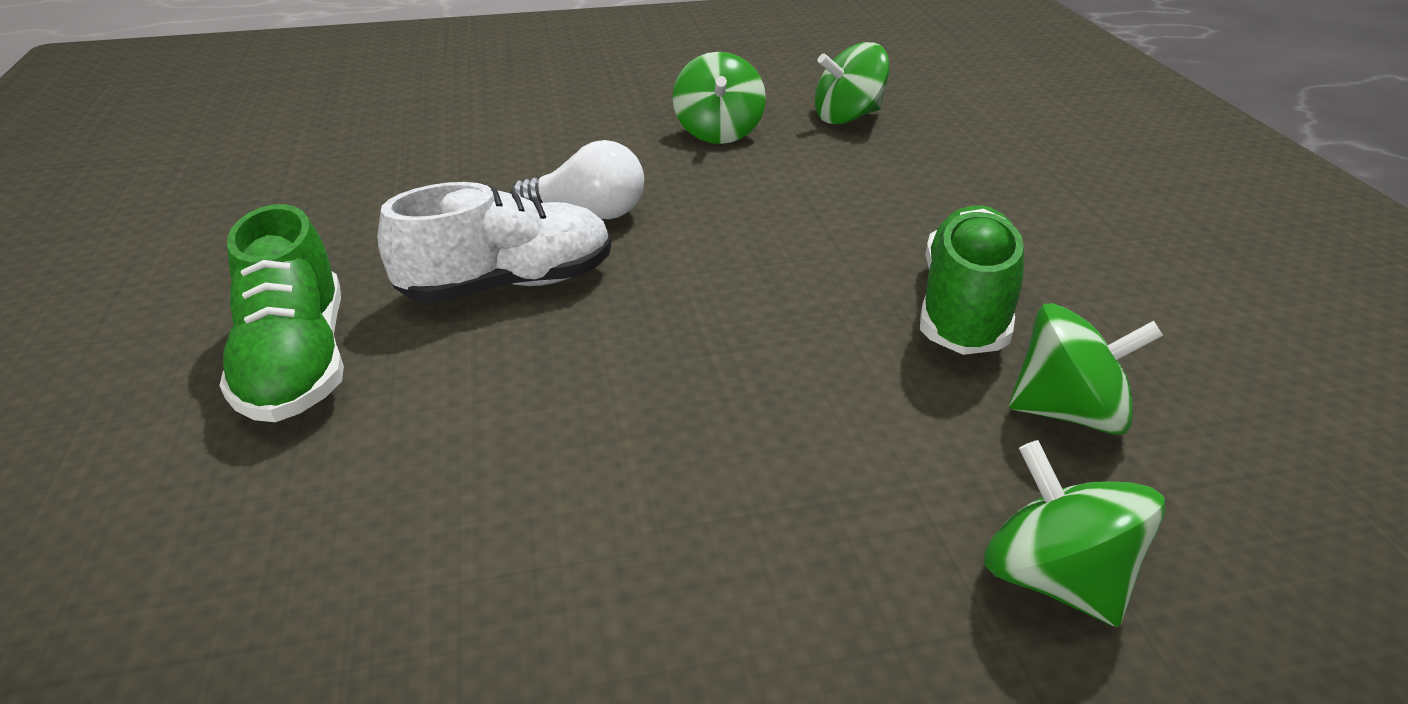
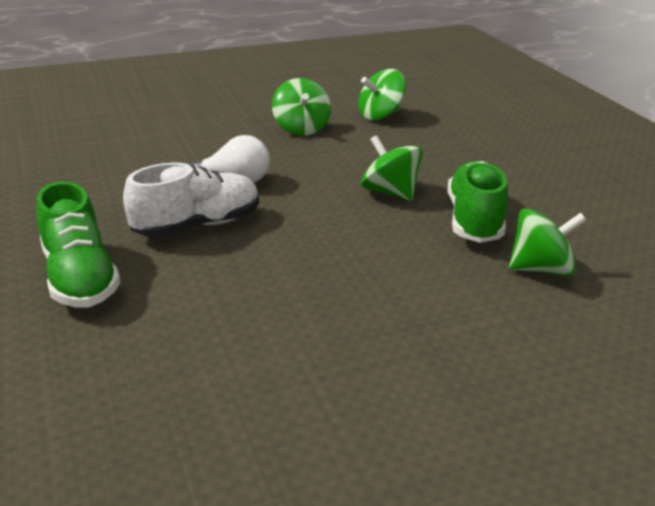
camera: 10 degrees left, 5 degrees down
green spinning top [984,440,1166,627] -> green spinning top moved to [361,135,423,201]

